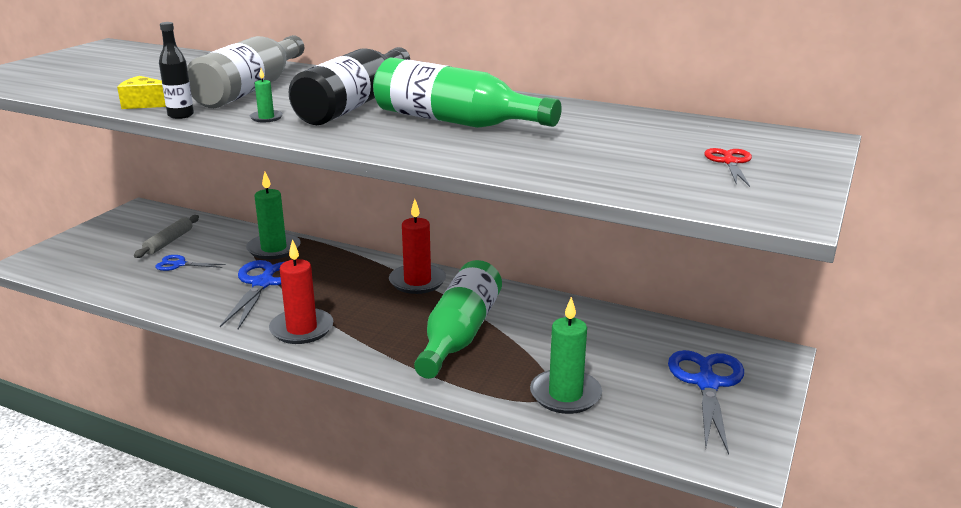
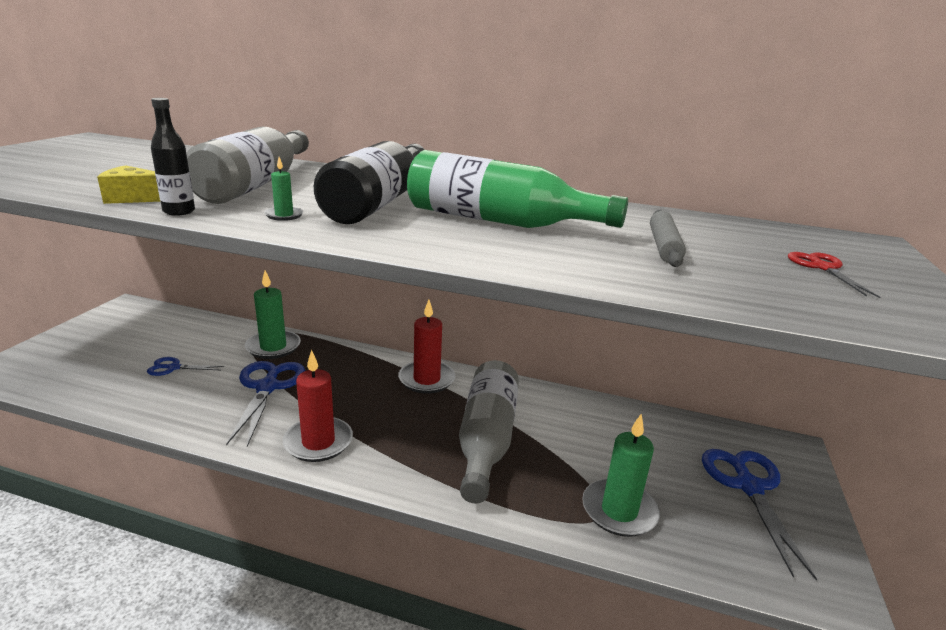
camera: 10 degrees left, 0 degrees up
grey rolling pin [134,215,199,258] -> grey rolling pin moved to [650,210,686,267]
green bottle [414,260,502,379] -> grey bottle [459,360,519,504]

